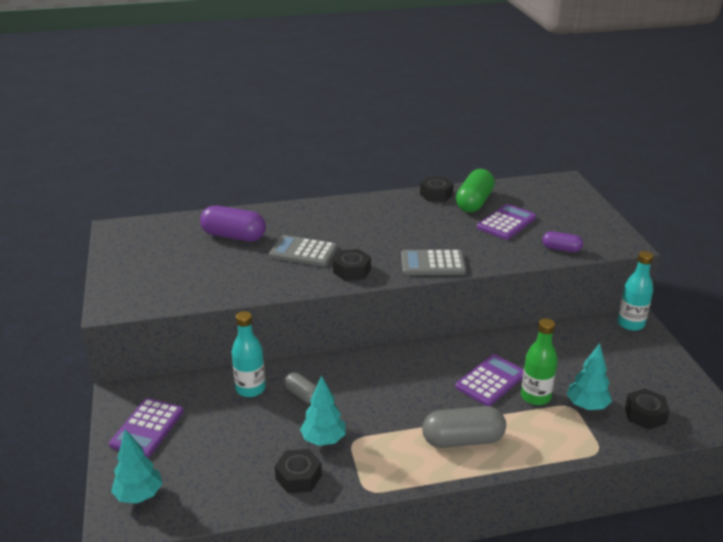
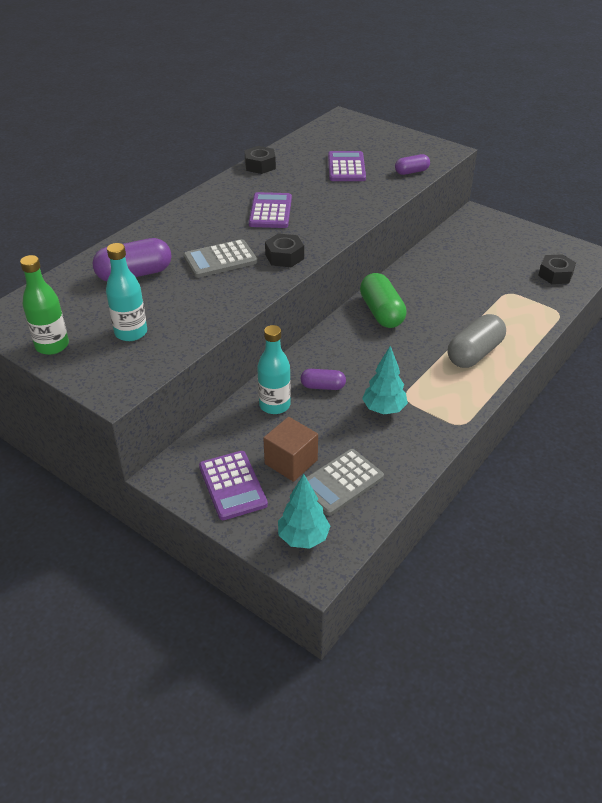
camera: 40 degrees left, 10 degrees up
black nut [275,449,322,493] -> none
grey capsule [284,372,316,404] -> purple capsule [301,369,346,390]
grey calculator [401,250,466,275] -> grey calculator moved to [306,449,384,516]
purple calculator [455,354,524,406] -> purple calculator moved to [249,192,292,228]
green capsule [456,169,495,212] -> green capsule moved to [360,273,407,328]
green bottle [521,318,558,405] -> green bottle moved to [20,255,69,355]
turquoise tree [567,343,612,410] -> none
turquoise bottle [617,251,654,331] -> turquoise bottle moved to [106,243,147,341]
none -> brown cube [263,417,318,482]

